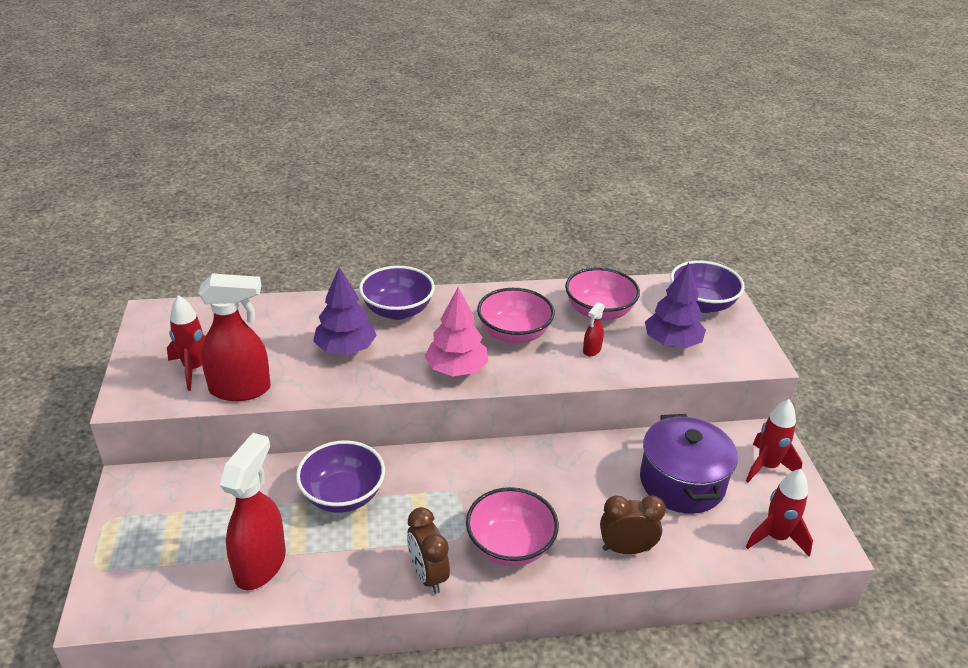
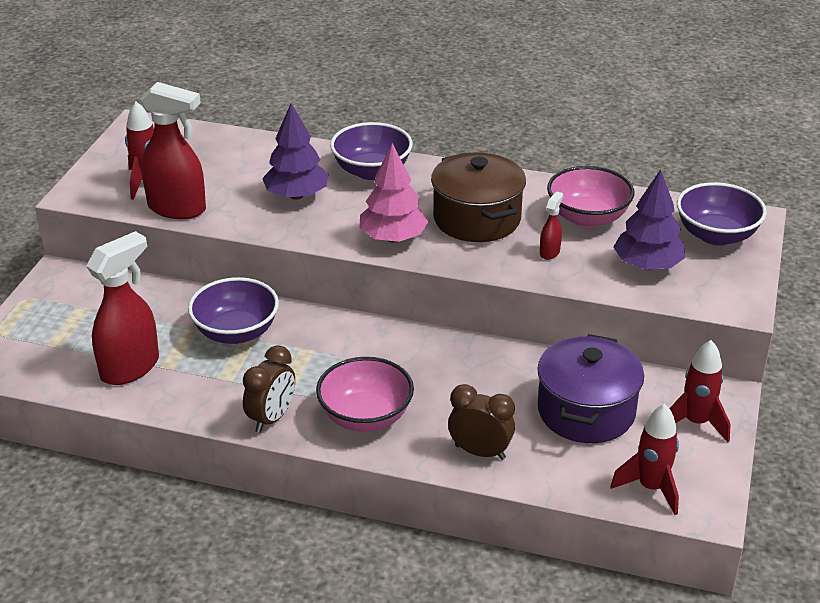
camera: 25 degrees right, 0 degrees up
brown clock [407,507,450,594] -> brown clock turned 150 degrees counterclockwise [243,345,295,433]
pink bowl [477,288,555,344] -> brown pot [431,153,526,242]
red spray bottle [583,302,605,356] -> red spray bottle turned 150 degrees clockwise [540,191,563,260]

